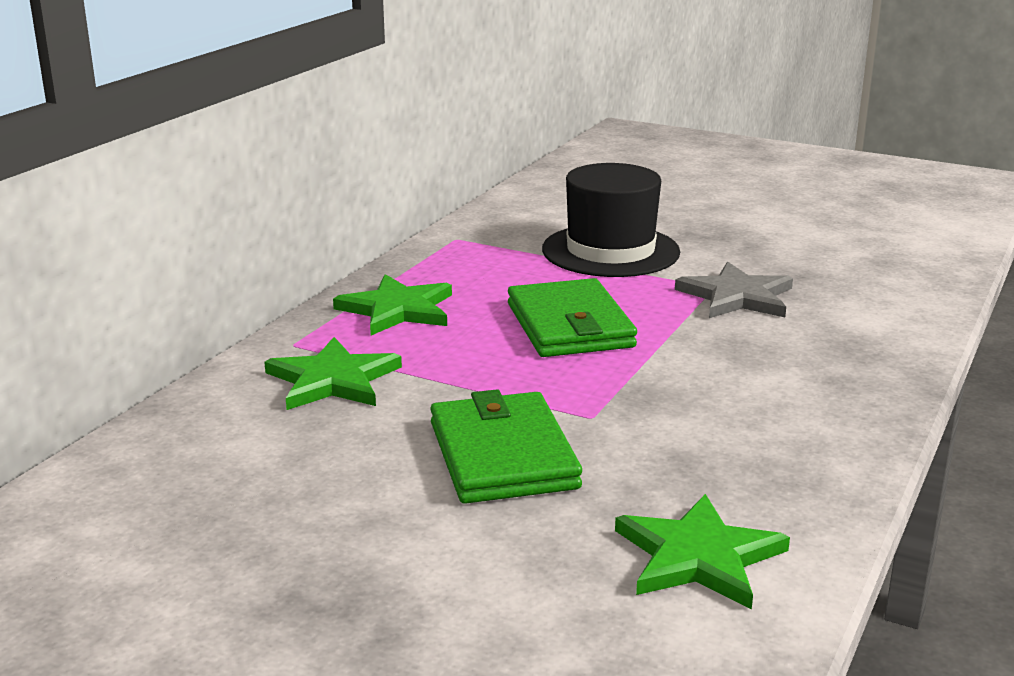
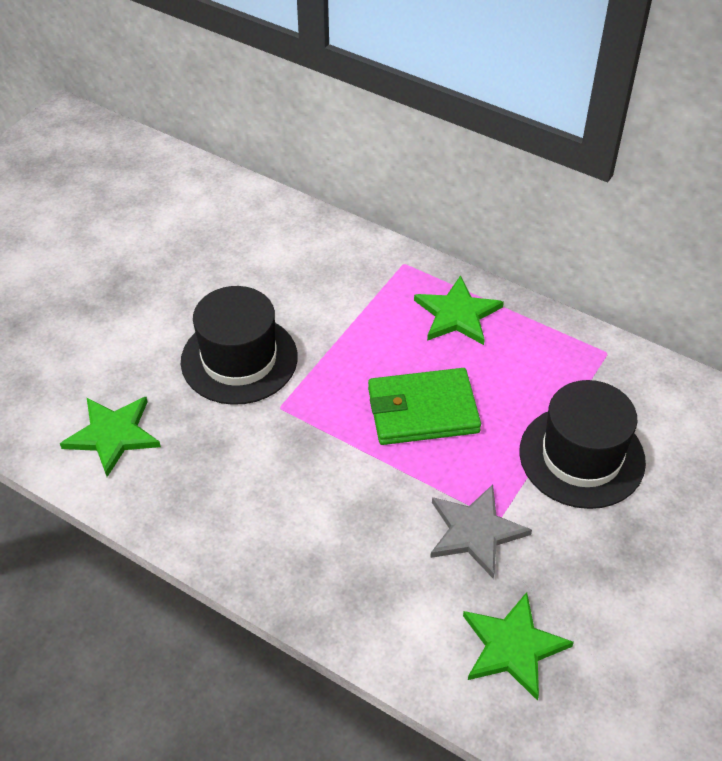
camera: 95 degrees right, 25 degrees up
green star [264,337,402,410] -> green star moved to [463,592,574,701]
green wallet [430,389,582,504] -> black hat [181,286,298,405]

